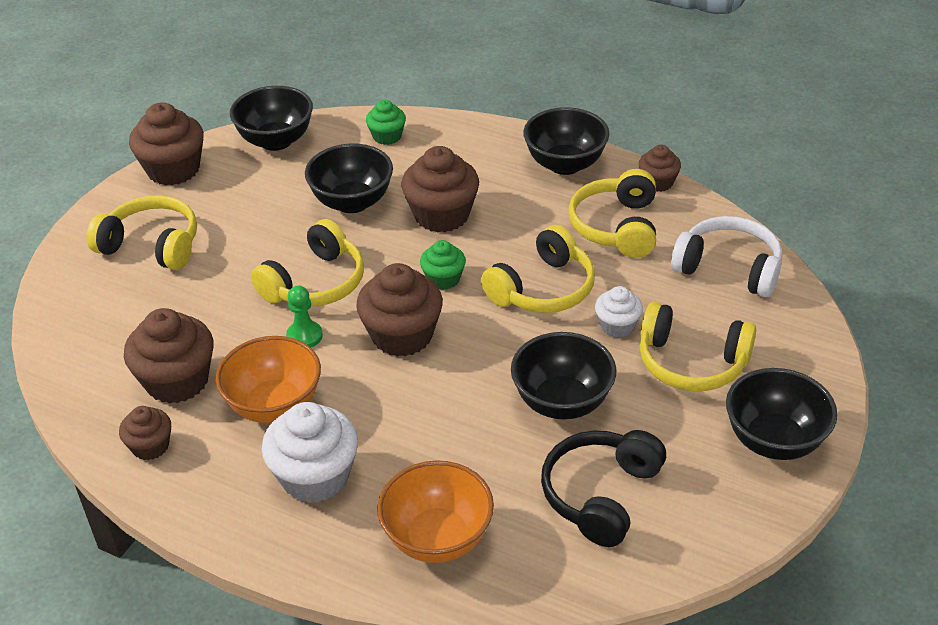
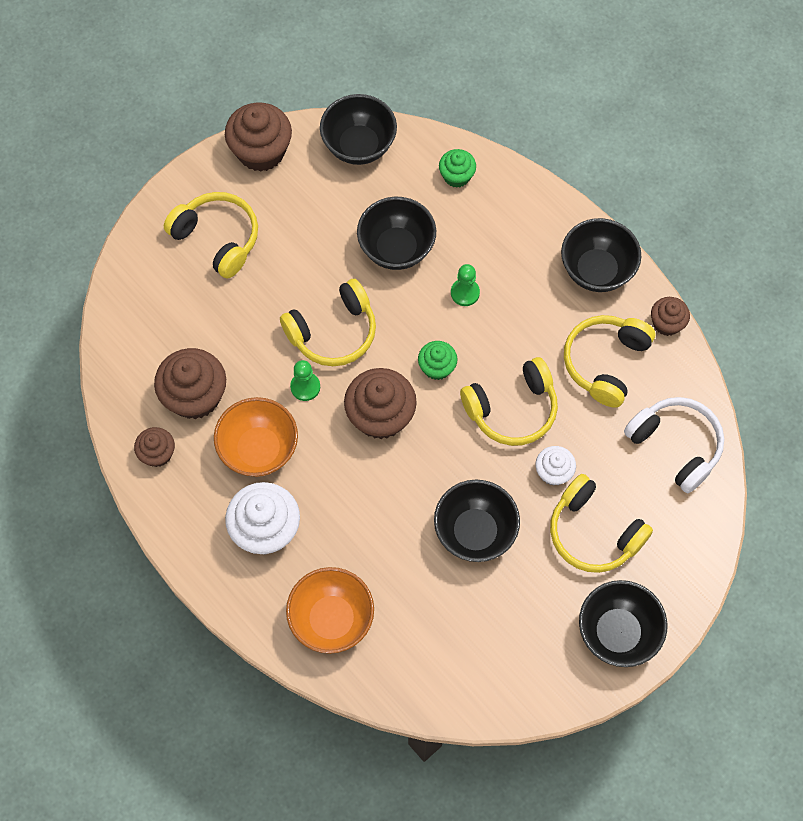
camera: 20 degrees right, 25 degrees up
brown cupcake [401,146,479,232] -> green pawn [451,264,480,306]
black headphones [541,430,666,547] -> none

